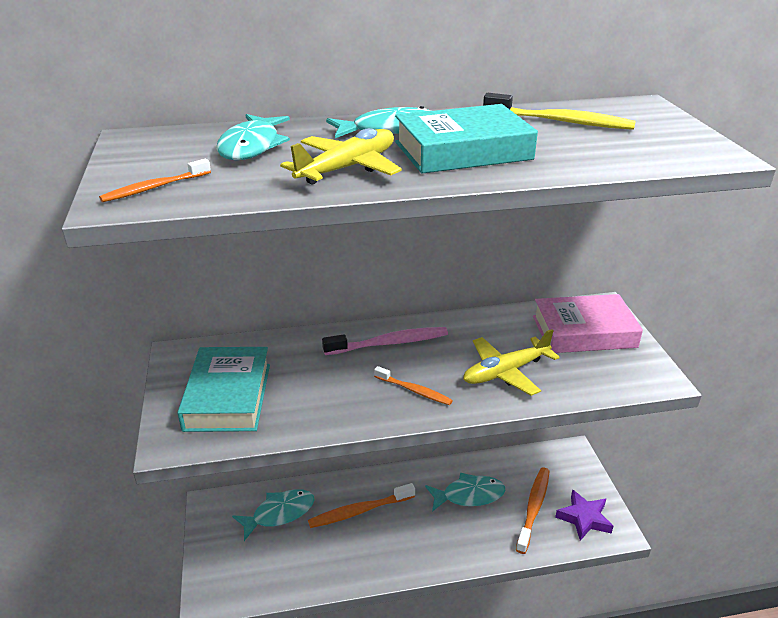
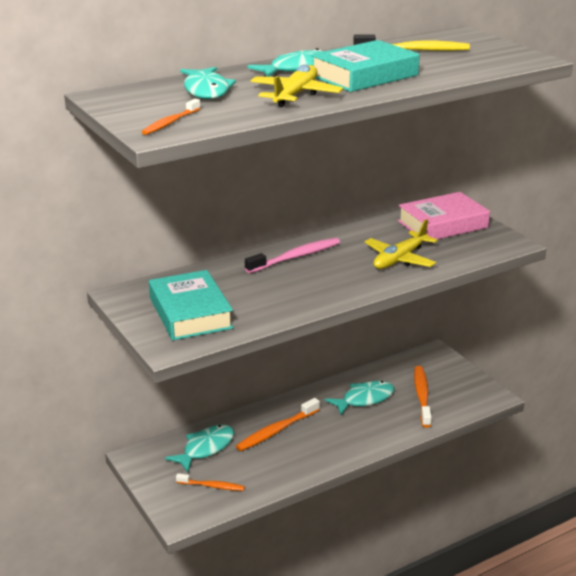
camera: 20 degrees left, 5 degrees down
orange toothbrush [374,366,453,405] -> orange toothbrush moved to [176,473,245,491]
purple star [555,489,613,541] -> none

